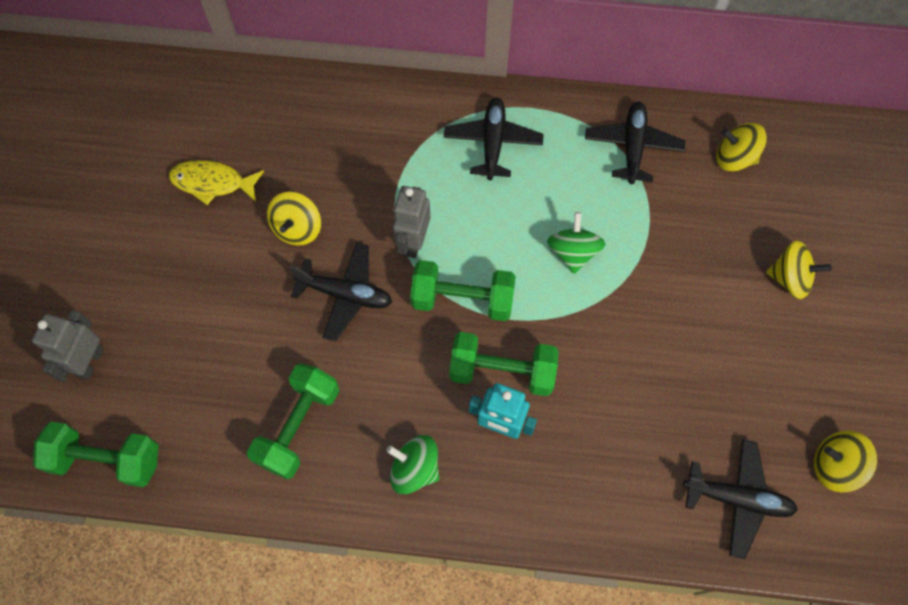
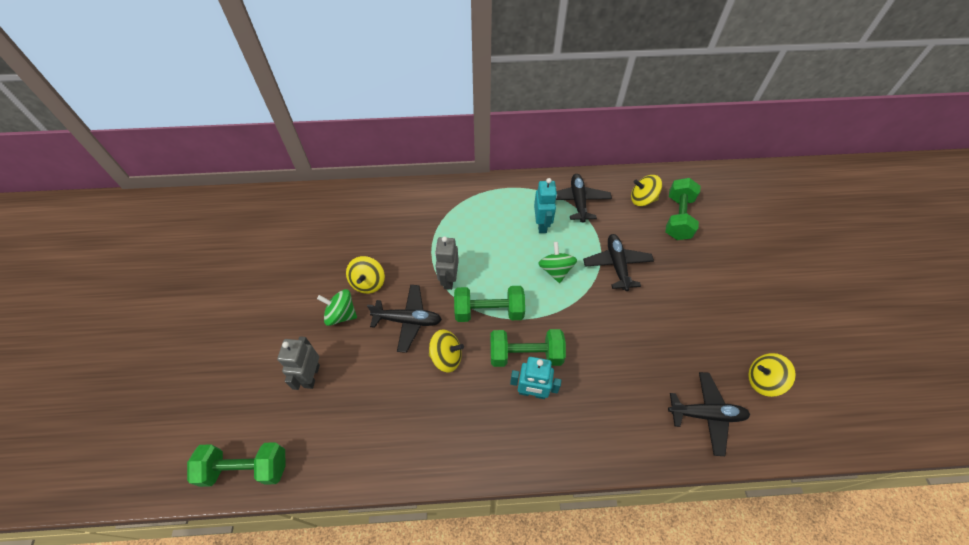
camera: 10 degrees left, 10 degrees down
grey robot [32,310,104,382] -> grey robot moved to [277,336,320,390]
yellow fish [169,160,264,205] -> none
green dumbbell [247,363,339,479] -> green dumbbell moved to [665,178,701,240]
green spinning top [386,435,439,494] -> green spinning top moved to [317,289,357,326]
black plane [444,97,544,180] -> black plane moved to [583,234,654,291]
yellow spinning top [766,241,832,299] -> yellow spinning top moved to [429,329,464,372]
none -> turquoise robot [534,178,557,233]

